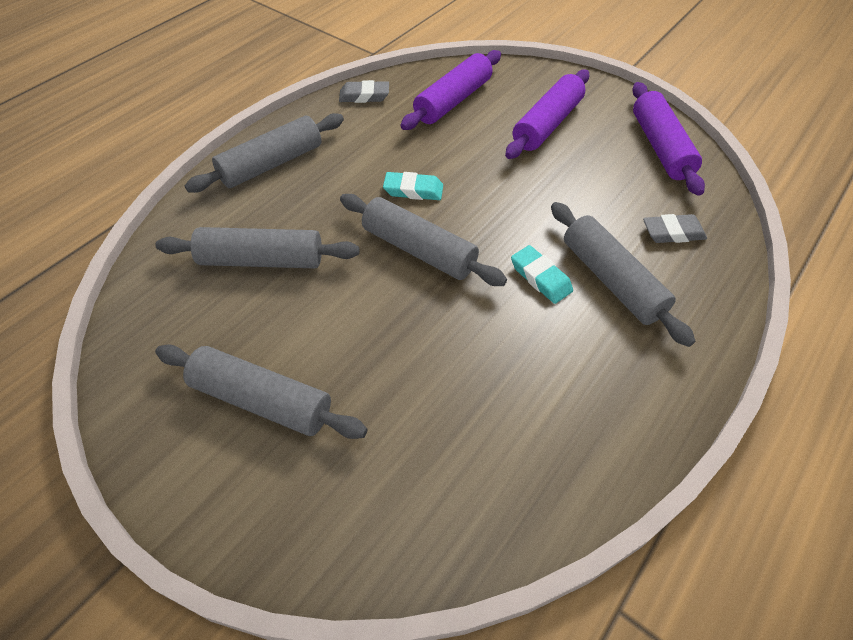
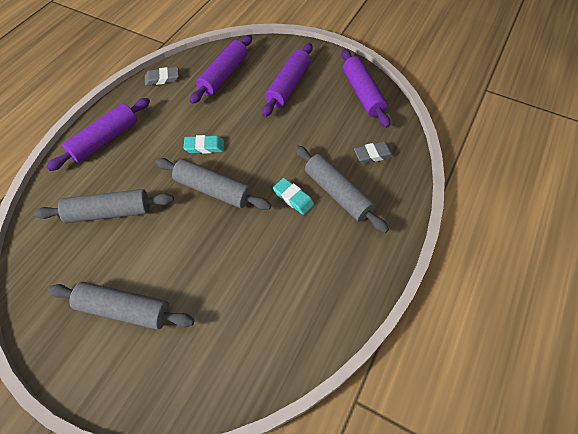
camera: 10 degrees left, 5 degrees up
grey rolling pin [185,113,344,193] -> purple rolling pin [46,98,150,171]

